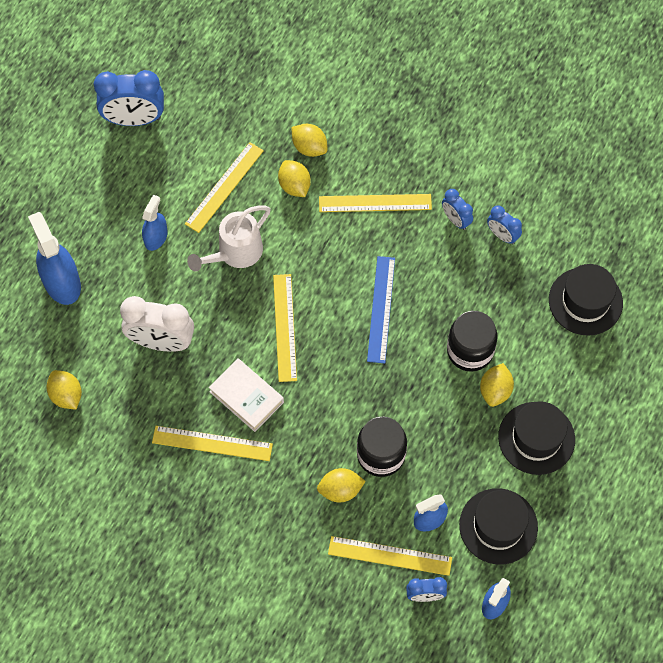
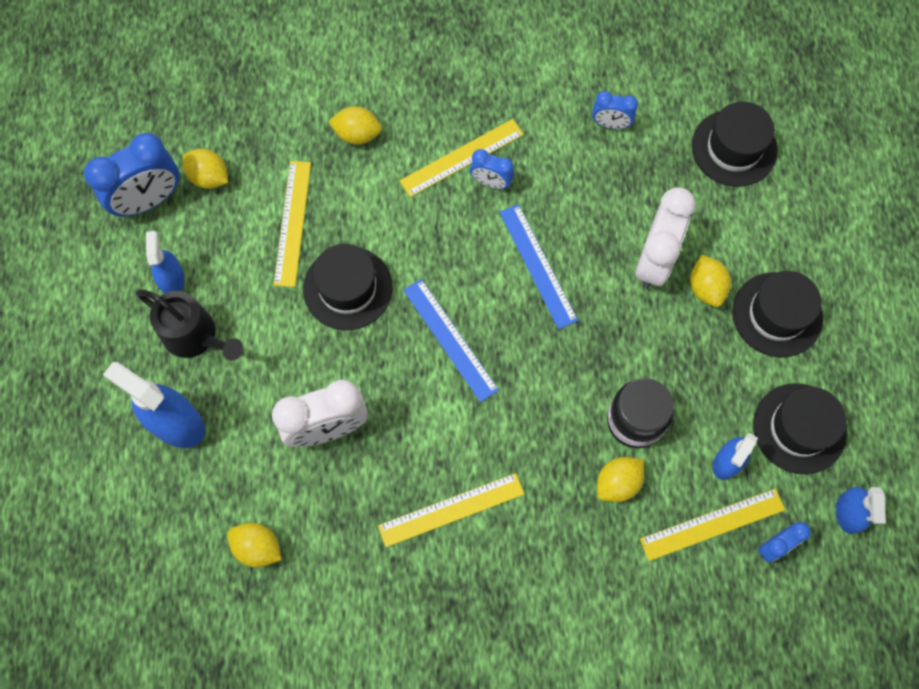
camera: 30 degrees left, 5 degrees up
blue spray bottle [142,195,168,251] -> blue spray bottle moved to [146,231,184,294]
white watering can [187,206,271,271] -> black hat [303,244,393,330]
white book [209,358,284,432] -> none
yellow ruler [273,274,297,382] -> blue ruler [403,279,499,402]
yellow lemon [278,160,311,197] -> yellow lemon moved to [182,149,228,189]
blue clock [442,189,473,230] -> blue clock moved to [470,149,514,189]
black jar [447,311,498,372] -> white clock [636,188,696,289]
none -> black watering can [136,289,243,361]

